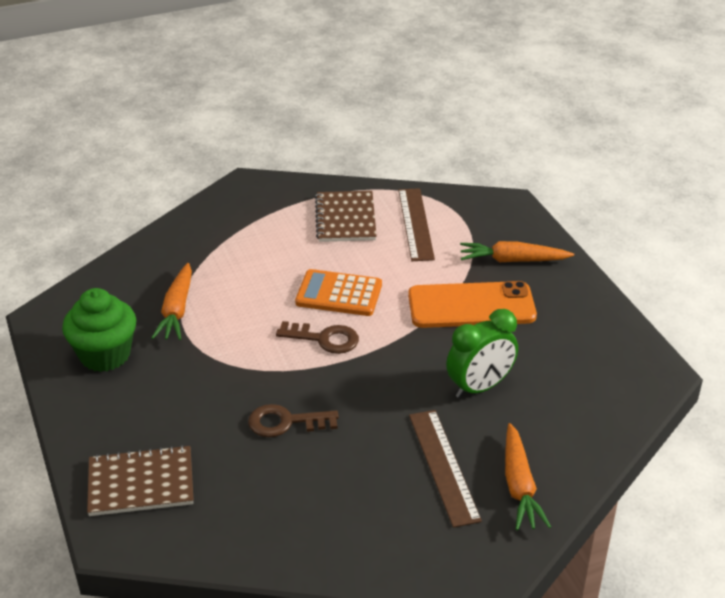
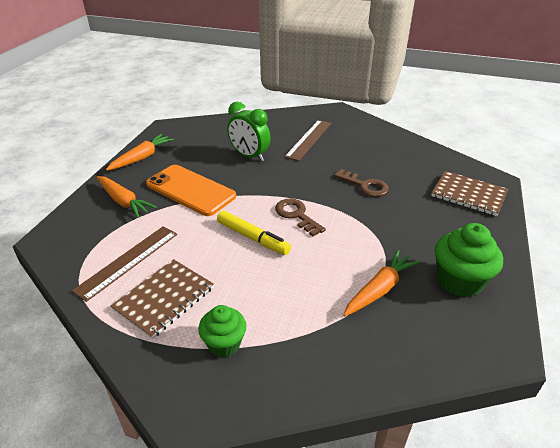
camera: 140 degrees left, 0 degrees up
orange calculator [295,269,382,316] -> yellow marker [217,211,291,255]
green clock [446,309,518,398] -> green clock turned 150 degrees counterclockwise [227,102,271,161]
orange carrot [505,423,551,530] -> orange carrot moved to [106,134,174,170]
none -> green cupcake [198,305,246,357]

